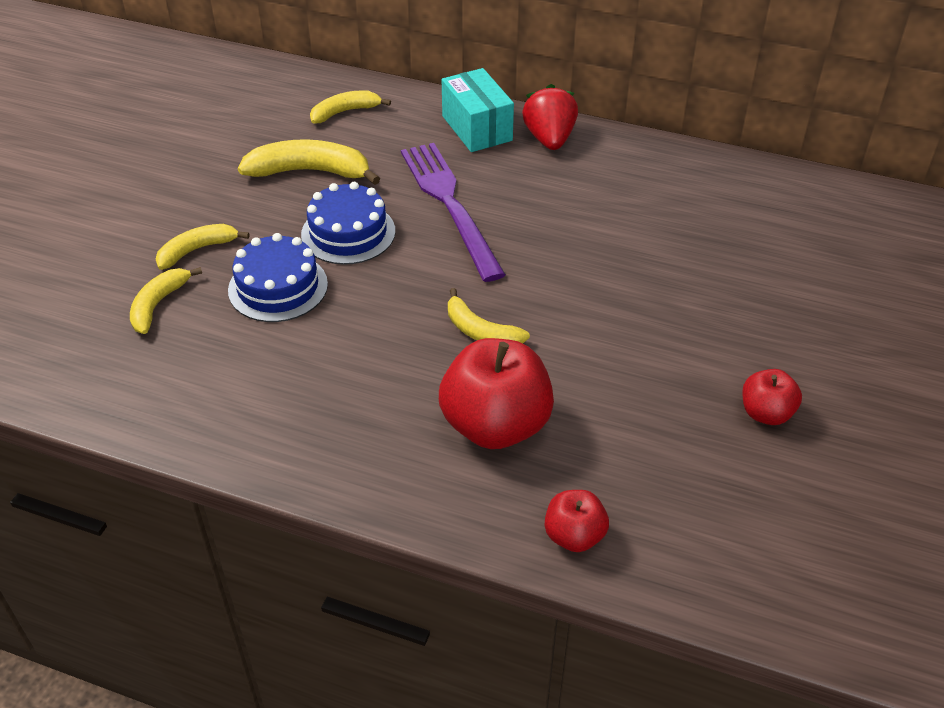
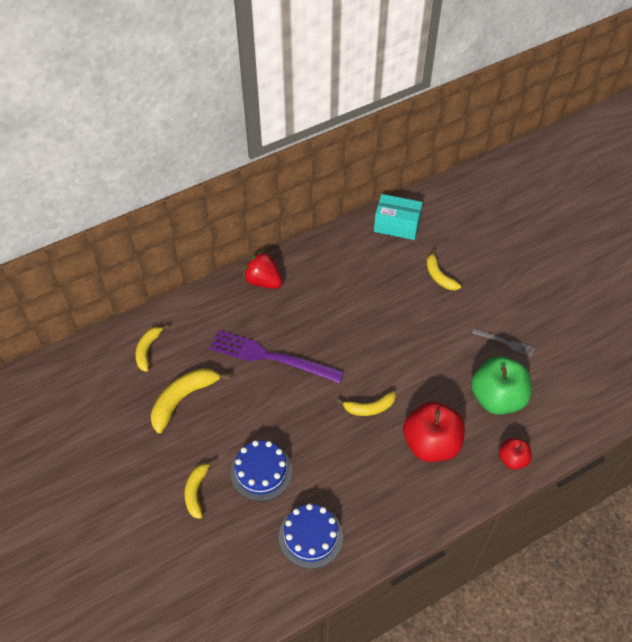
camera: 50 degrees left, 10 degrees up
yellow banana [130,267,202,334] -> yellow banana moved to [426,249,461,290]
blue cake [301,182,395,265] -> blue cake moved to [279,504,343,569]
turquoise box [442,68,514,152] -> turquoise box moved to [374,194,423,240]
red apple [742,369,802,425] -> grey fork [472,328,535,357]
none -> green apple [471,356,532,415]

